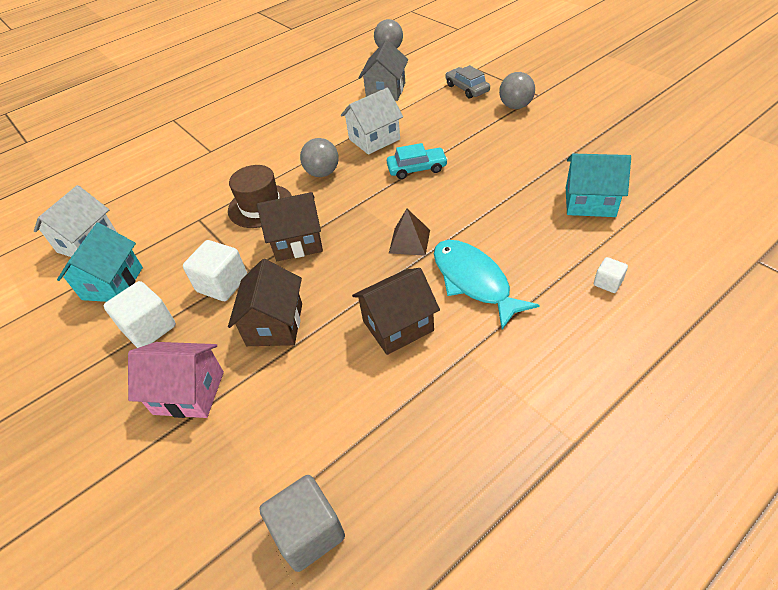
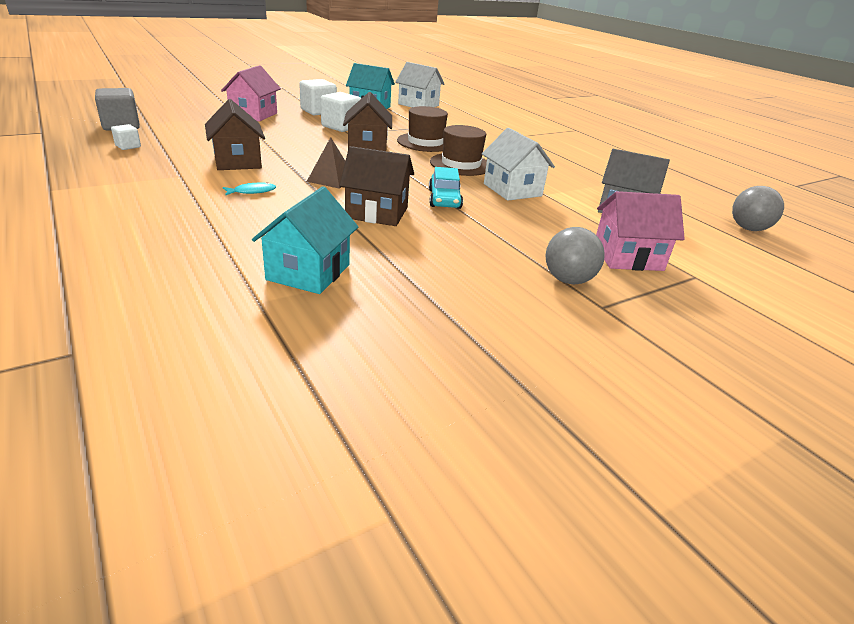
camera: 90 degrees right, 15 degrees down
brown house [228,259,302,346] -> brown house moved to [339,146,414,226]
grey ball [300,138,339,177] -> brown hat [430,125,487,176]
turquoise fish [434,240,540,330] -> turquoise fish [223,182,276,196], size x0.41
grey car [445,65,490,99] -> pink house [596,191,685,271]
white cube [594,257,628,293] -> white cube moved to [111,124,141,150]

